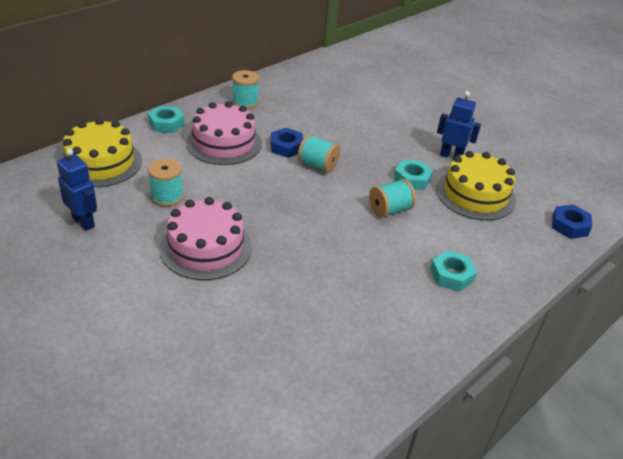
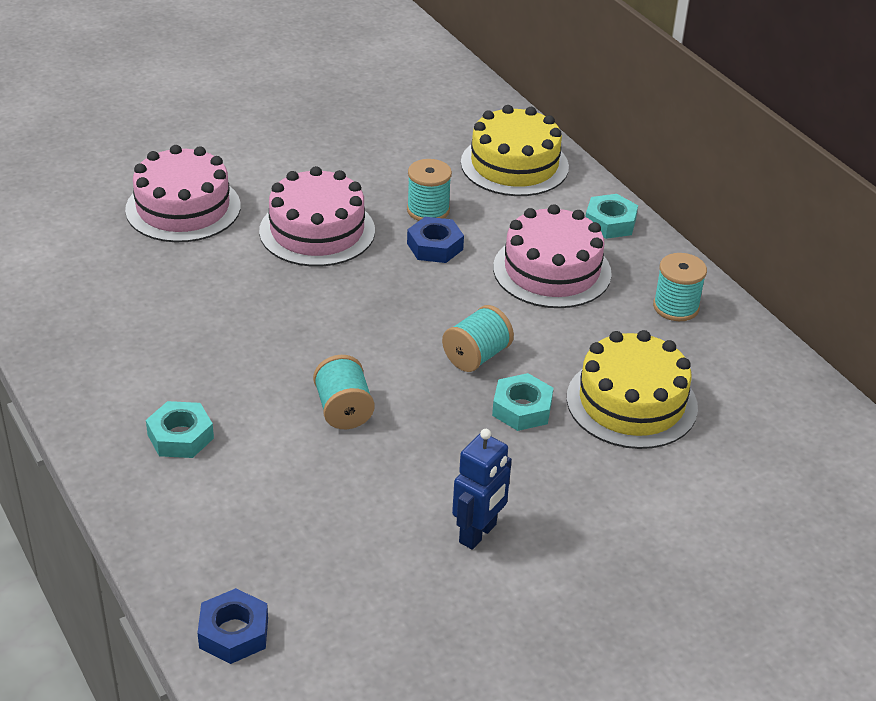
camera: 105 degrees right, 0 degrees up
blue robot [57,148,97,231] -> none
blue nut [270,128,303,158] -> blue nut moved to [407,217,464,263]
turquoise nut [394,160,433,190] -> turquoise nut moved to [492,373,553,431]
yellow cake [436,151,516,221] -> yellow cake moved to [567,330,698,449]
none -> pink cake [125,145,241,242]

